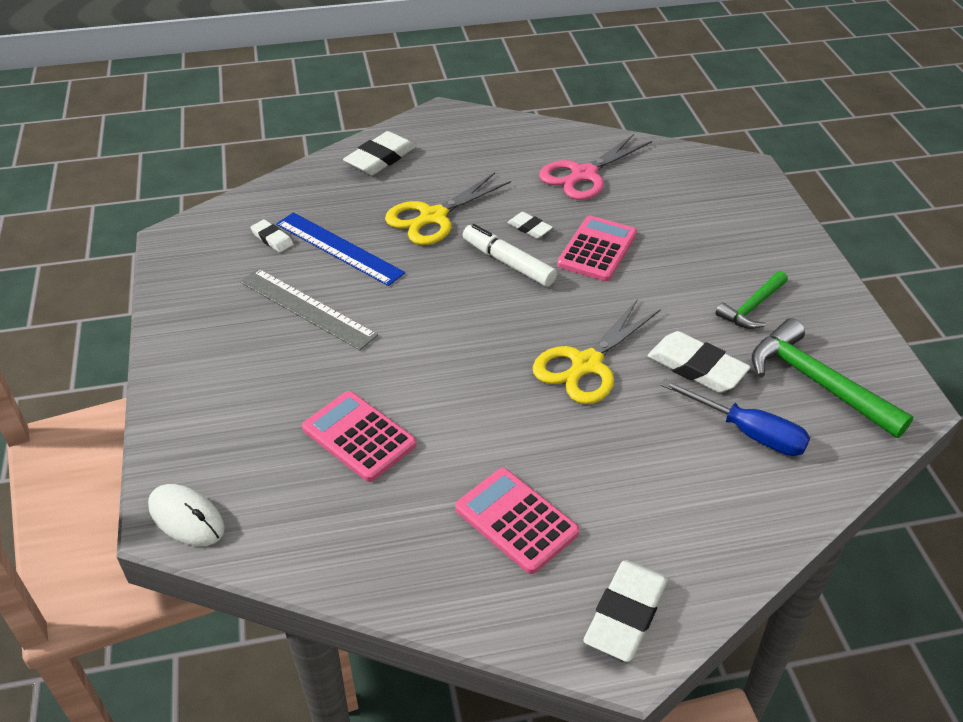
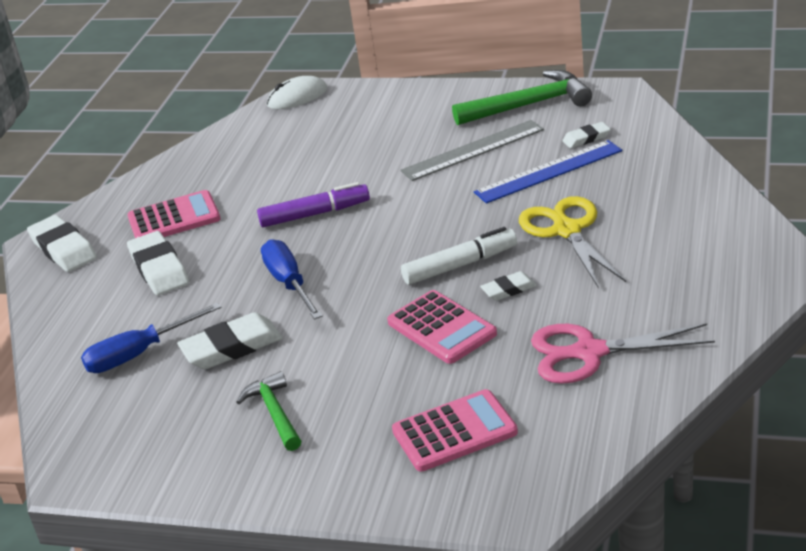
camera: 120 degrees right, 10 degrees down
pink calculator [302,391,416,482] -> pink calculator moved to [392,389,518,472]
white eraser [343,131,416,176] -> white eraser moved to [127,231,189,295]
yellow scissors [533,299,661,404] -> blue screwdriver [261,239,323,320]
pink scissors [539,134,652,200] -> pink scissors turned 75 degrees counterclockwise [531,323,715,384]
green hammer [752,318,913,438] -> green hammer moved to [452,70,592,125]
none -> purple marker [257,182,370,227]

